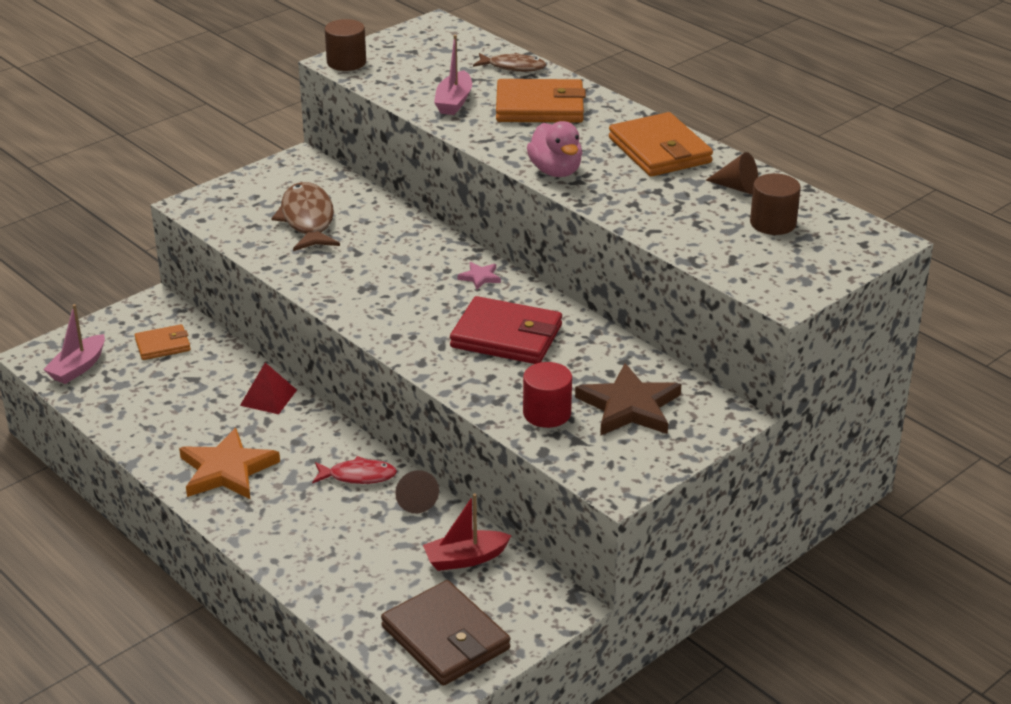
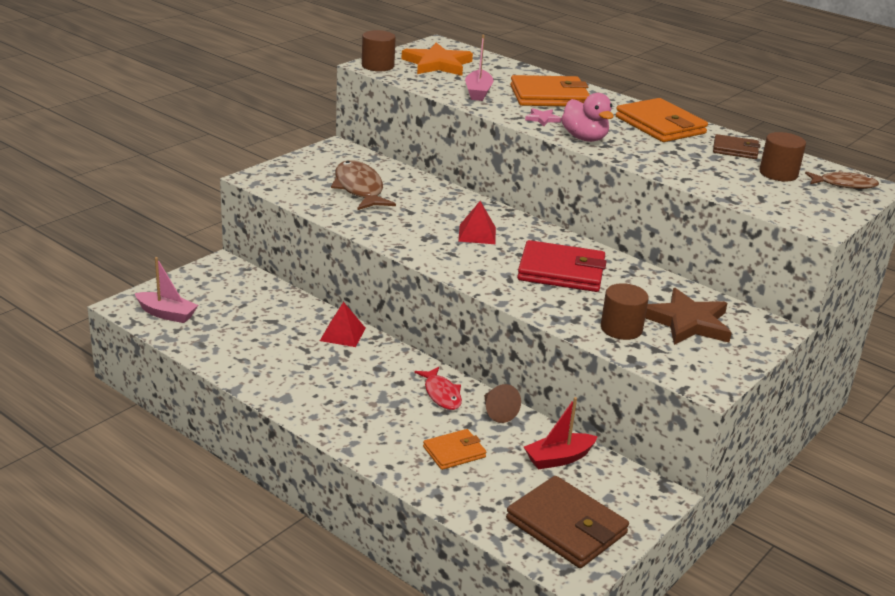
camera: 10 degrees left, 5 degrees down
pink boat [43,304,105,384] -> pink boat turned 90 degrees counterclockwise [135,257,198,323]
orange wallet [135,324,191,360] -> orange wallet moved to [423,429,486,470]
orange star [179,428,280,499] -> orange star moved to [401,43,473,76]
red fish [312,456,397,484] -> red fish turned 75 degrees clockwise [414,367,462,410]
pink star [457,262,501,290] -> pink star moved to [525,108,561,126]
brown fish [473,53,547,72] -> brown fish moved to [805,171,879,189]
red cylinder [523,362,572,428] -> brown cylinder [601,283,649,340]
brown cone [706,152,758,194] -> brown wallet [713,134,760,159]
none -> red pyramid [458,201,496,244]

